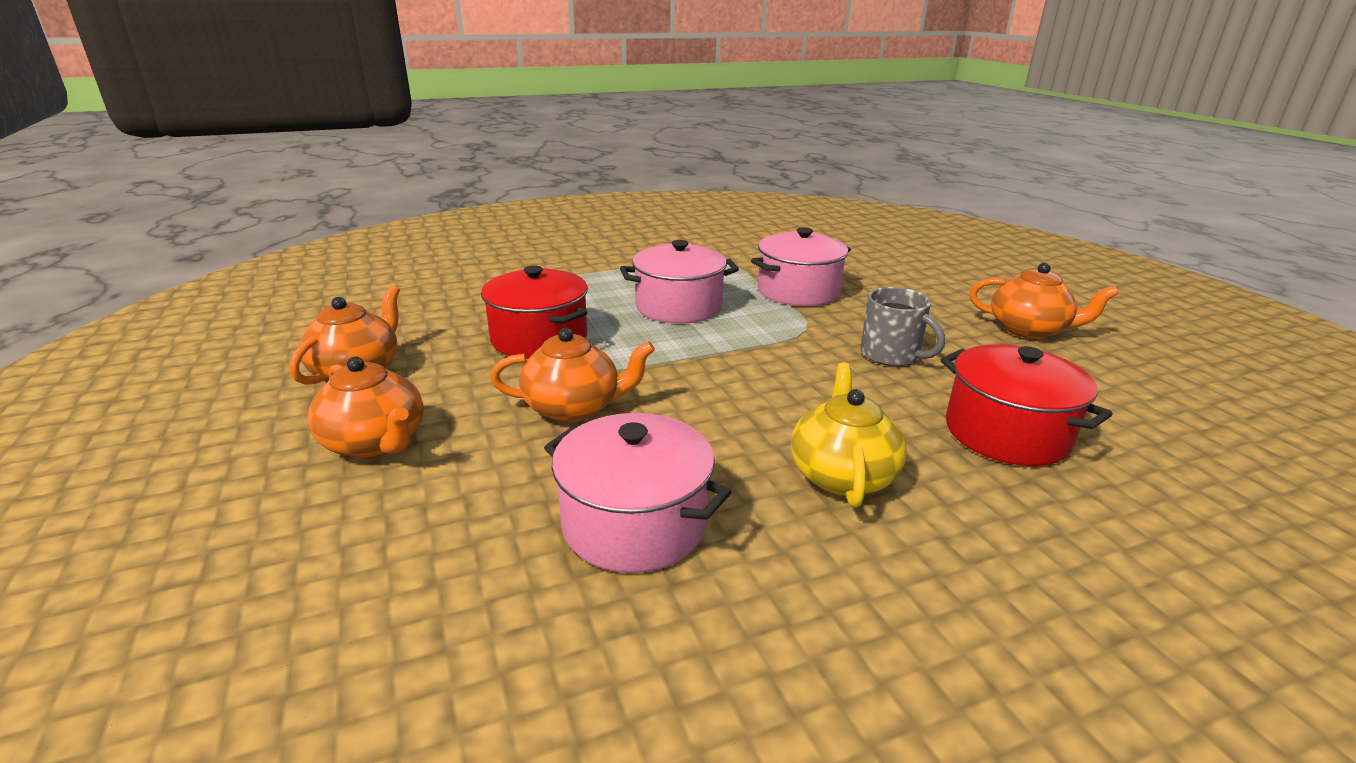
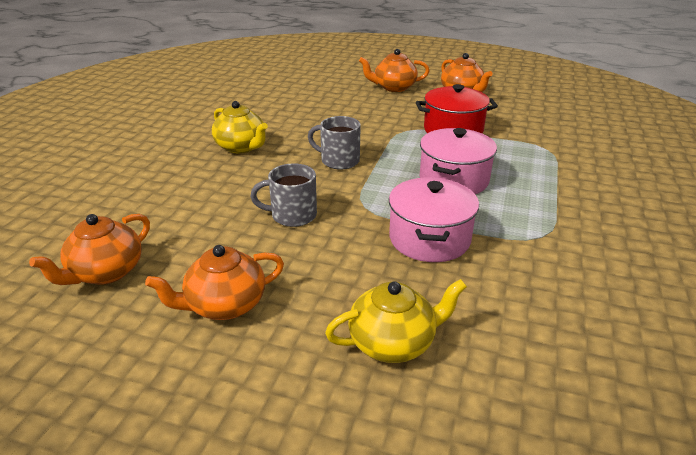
camera: 130 degrees right, 5 degrees up
orange teapot [490,328,655,422] -> orange teapot moved to [29,214,150,285]
pink pot [544,413,731,573] -> none
red pot [941,344,1113,466] -> none
none -> grey mug [308,116,361,170]
none -> yellow teapot [325,279,467,363]

